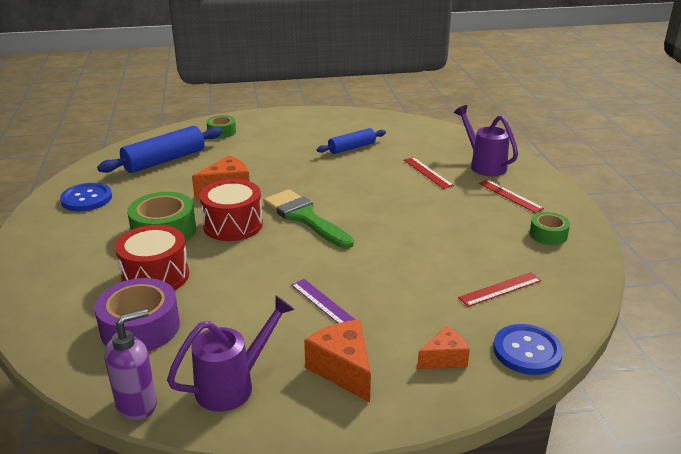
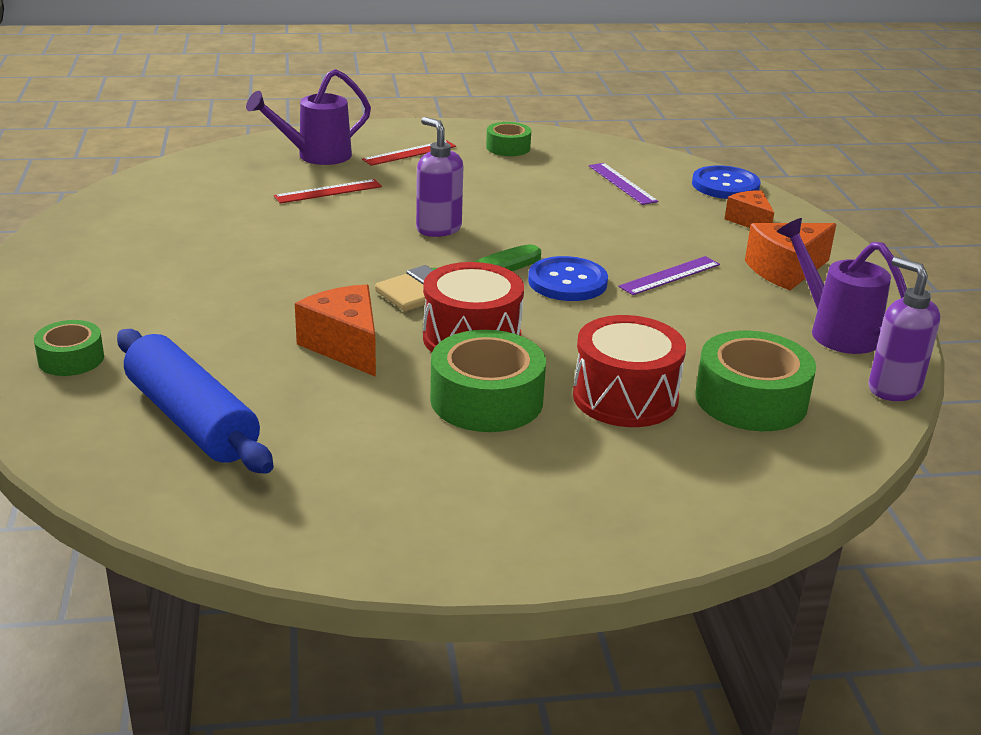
camera: 90 degrees left, 0 degrees up
blue button [60,183,112,211] -> blue button moved to [528,256,608,301]
purple tape [94,278,180,351] -> green tape [695,331,816,431]
blue rolling pin [317,128,386,154] -> none
red ruler [458,272,542,307] -> purple ruler [589,163,658,205]
none -> purple soap dispenser [416,117,463,237]

